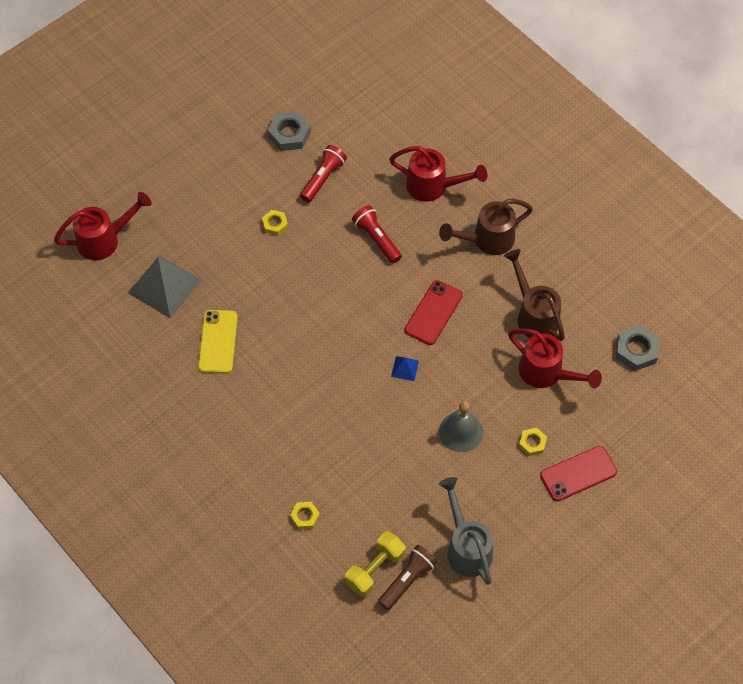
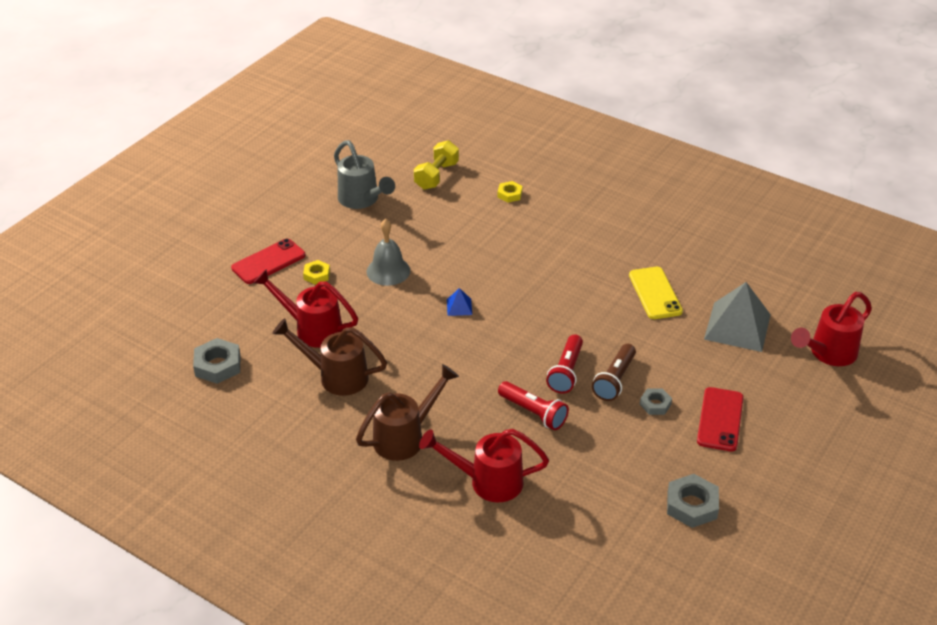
camera: 165 degrees right, 20 degrees down
yellow nut [262,210,288,236] -> grey nut [640,389,672,415]
red flashlight [300,145,347,203] -> red flashlight moved to [546,334,583,393]
brown flashlight [378,545,437,610] -> brown flashlight moved to [592,344,636,401]
red phone [405,280,463,345] -> red phone moved to [697,387,744,451]
brown watering can [504,249,565,341] -> brown watering can turned 150 degrees clockwise [272,318,387,396]

